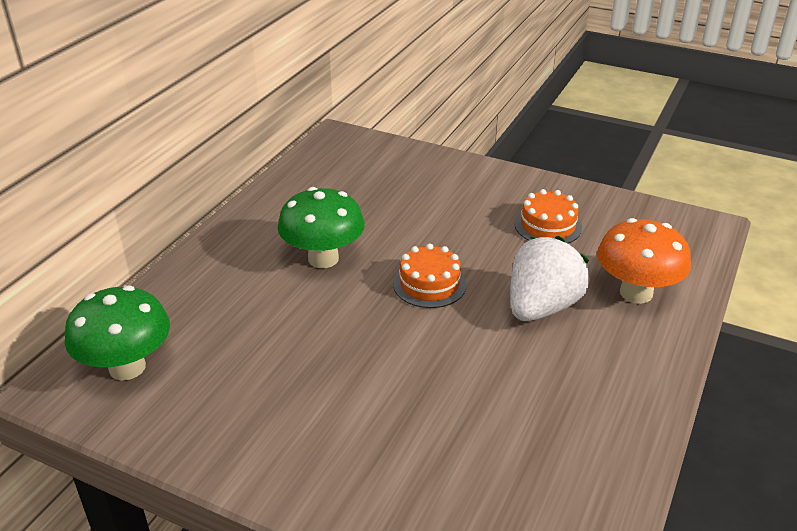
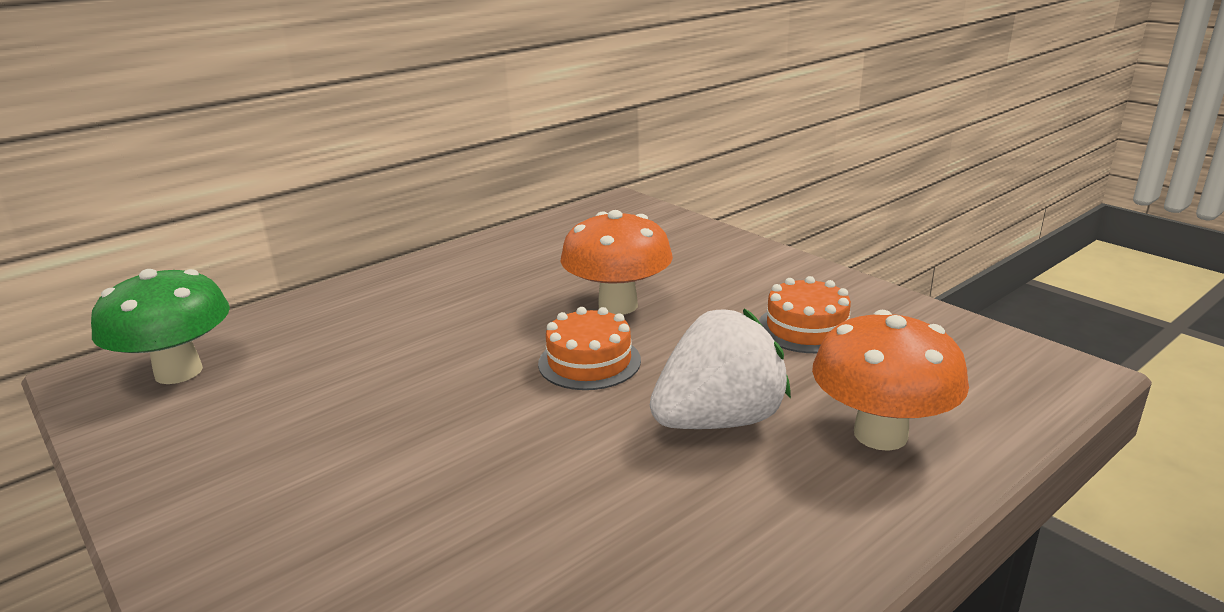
camera: 25 degrees right, 10 degrees down
green mushroom [278,187,365,268] -> none
none -> orange mushroom [560,210,673,315]

